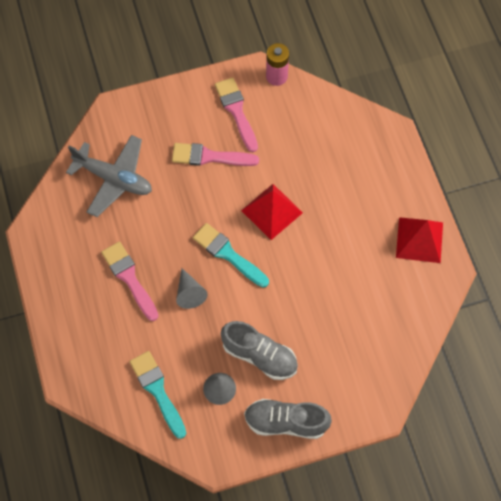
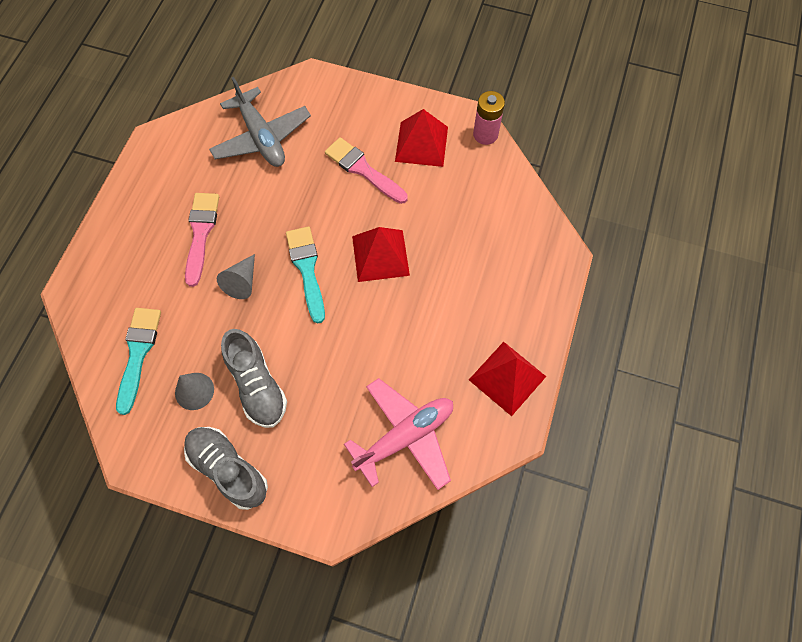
camera: 35 degrees right, 0 degrees up
pink brush [215,77,258,152] -> red pyramid [395,109,448,167]
none -> pink plane [344,378,453,490]

